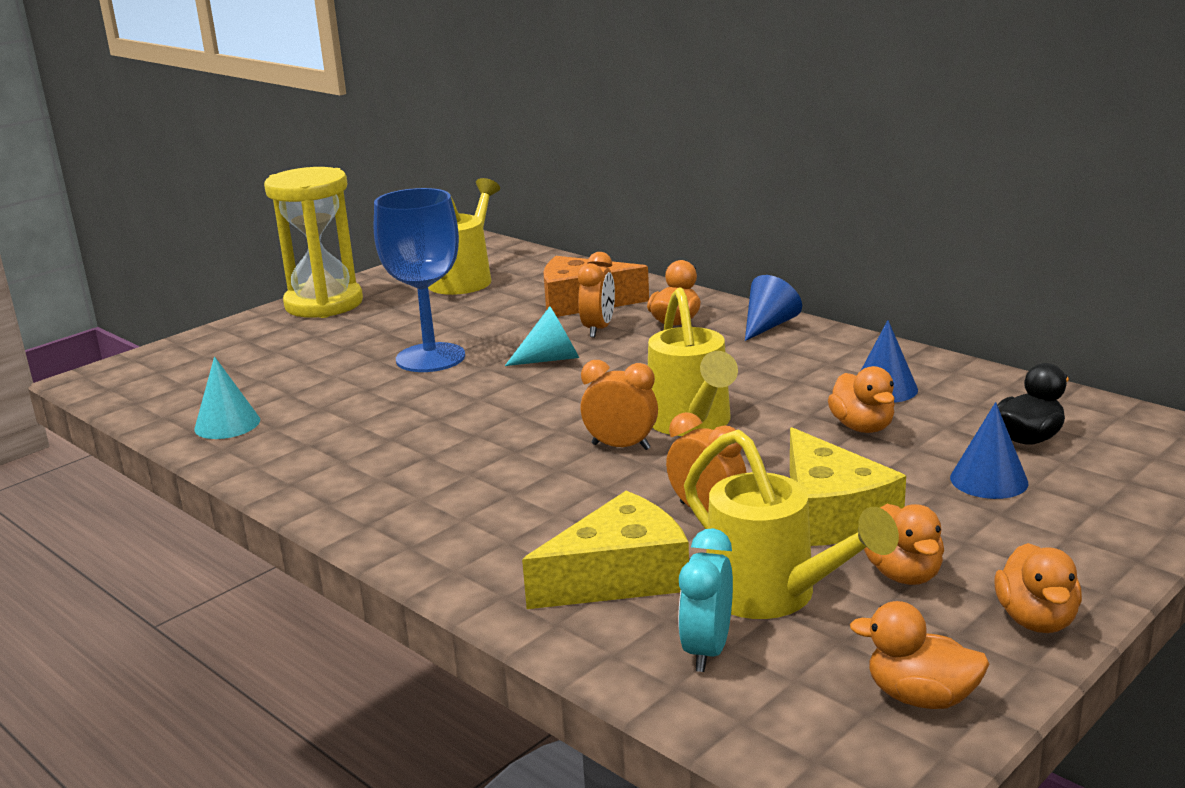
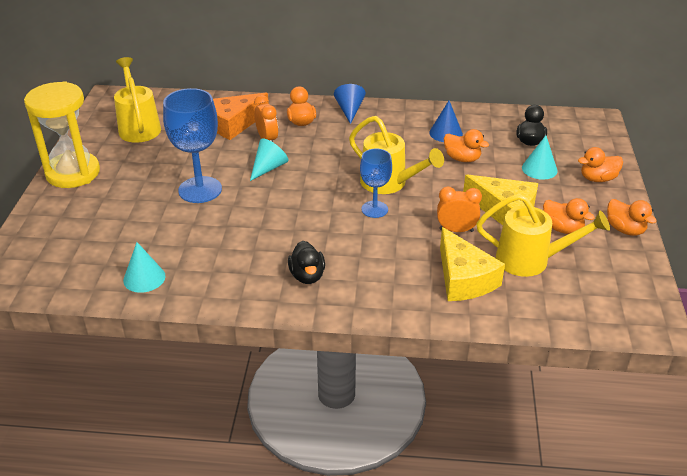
camera: 40 degrees left, 15 degrees up
yellow cheese [522,491,689,609] -> yellow cheese turned 135 degrees clockwise [440,227,505,301]
orange clock [580,360,658,450] -> blue goblet [360,149,392,218]
turquoise clock [678,528,733,672] -> none
orange duck [850,601,989,709] -> orange duck moved to [578,147,623,182]
blue cone [950,402,1028,499] -> turquoise cone [522,135,558,180]
none -> black duck [288,241,325,284]

